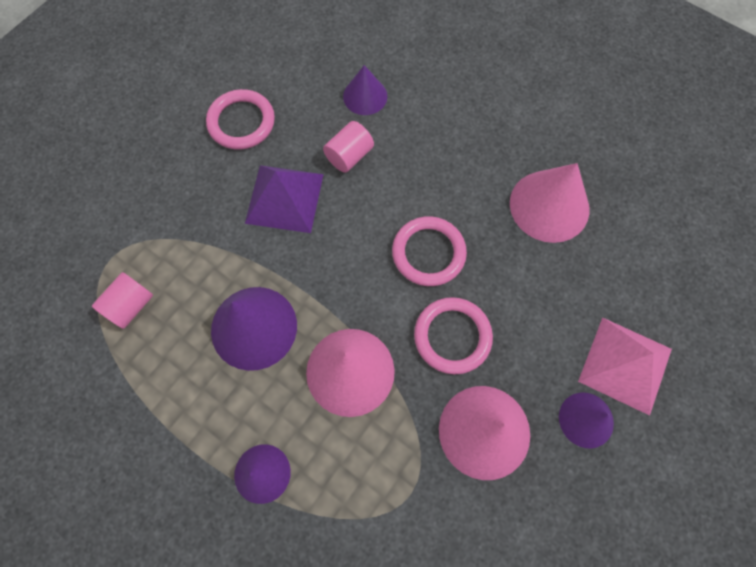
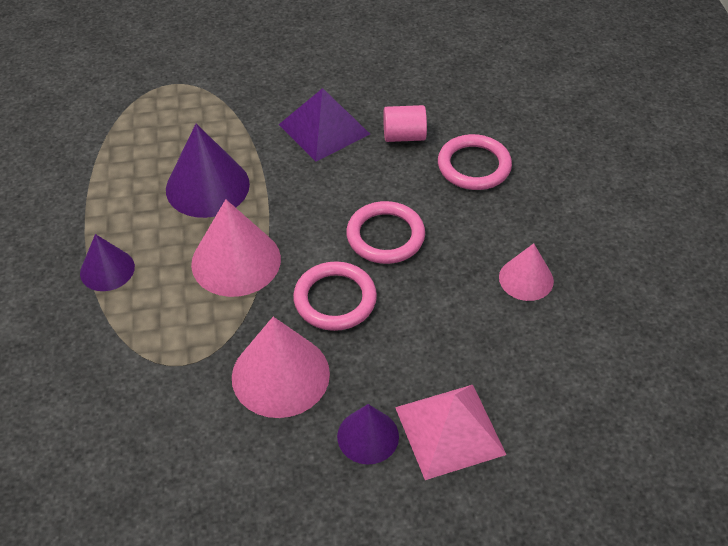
camera: 45 degrees right, 20 degrees down
pink cylinder [92,272,153,329] -> none
pink ring [206,89,275,150] -> pink ring moved to [438,134,512,190]
purple cone [343,65,387,115] -> none
pink cone [510,163,589,243] -> pink cone [499,243,554,301], size x0.60

